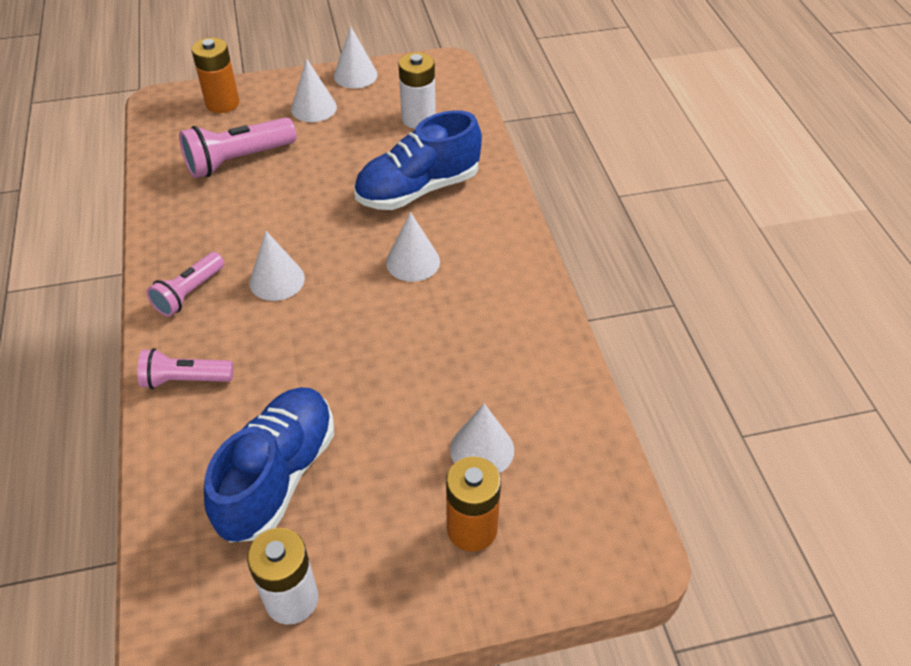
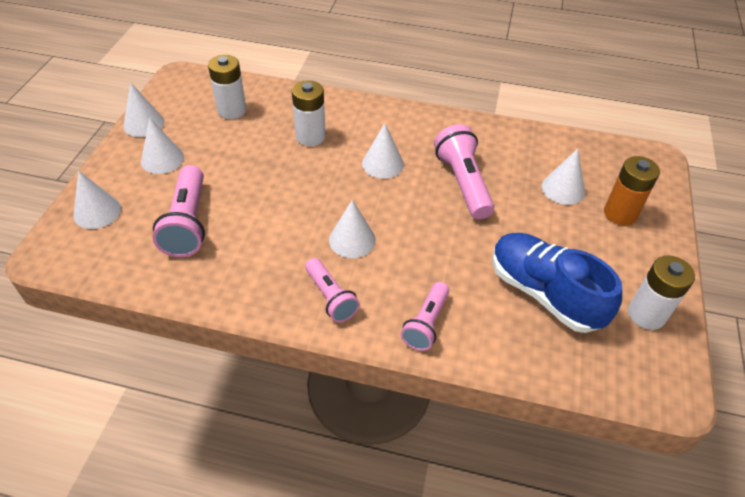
camera: 65 degrees left, 0 degrees up
orange battery [192,37,239,113] -> white cone [74,171,121,229]
blue shoe [354,110,482,210] -> white battery [292,80,326,146]
none -> pink flashlight [434,124,494,219]

